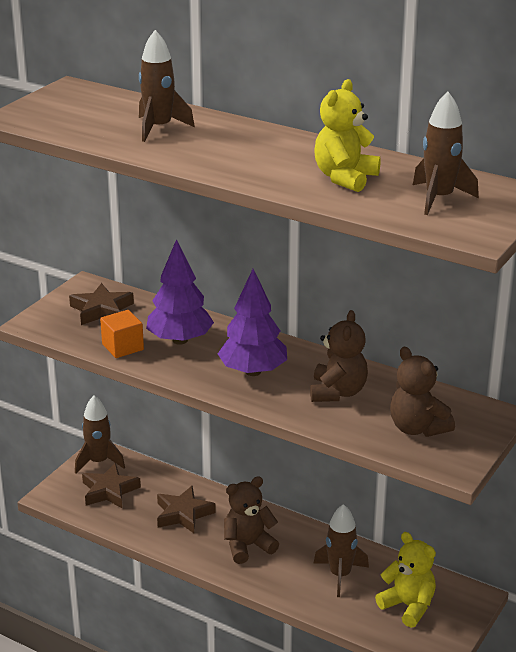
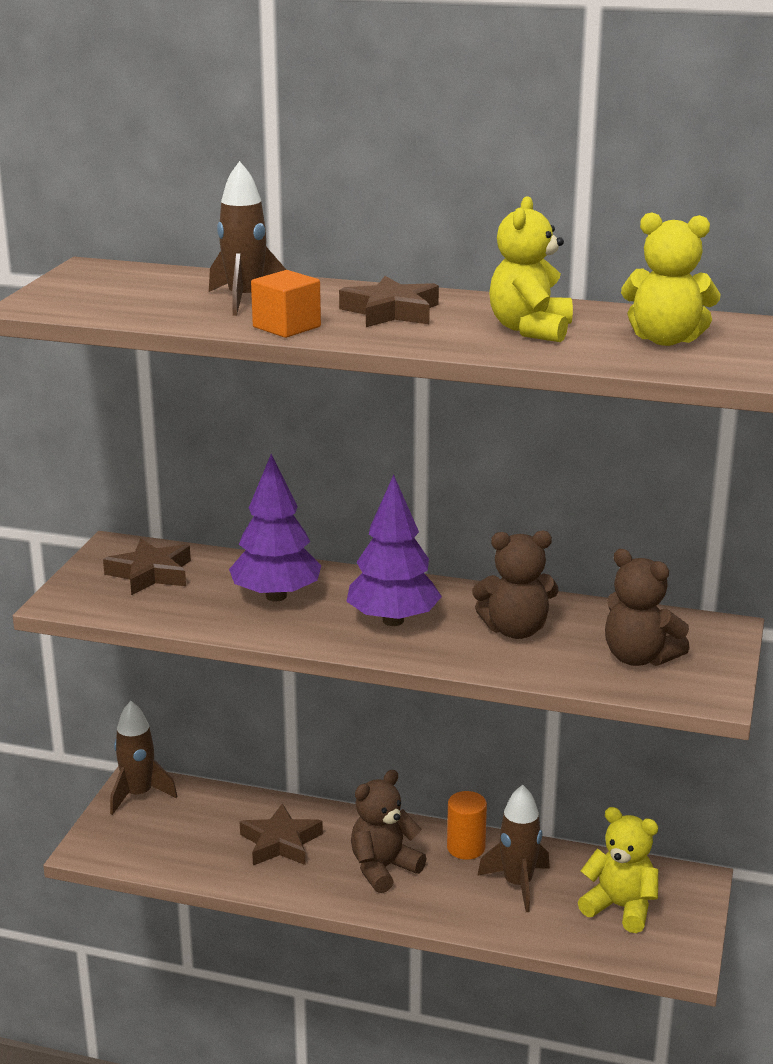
camera: 15 degrees left, 5 degrees down
brown star [82,463,141,508] -> brown star moved to [339,276,439,327]
orange cube [100,310,144,358] -> orange cube moved to [251,270,321,338]
brown teddy bear [310,310,368,402] -> brown teddy bear turned 90 degrees clockwise [472,531,559,639]
brown rocket [413,91,479,215] -> yellow teddy bear [621,212,721,346]
none -> orange cylinder [447,791,487,860]

